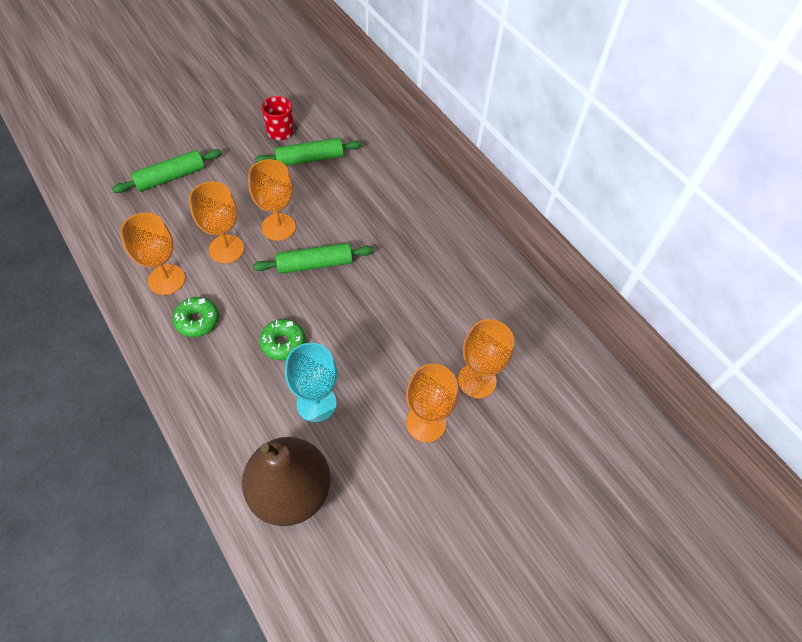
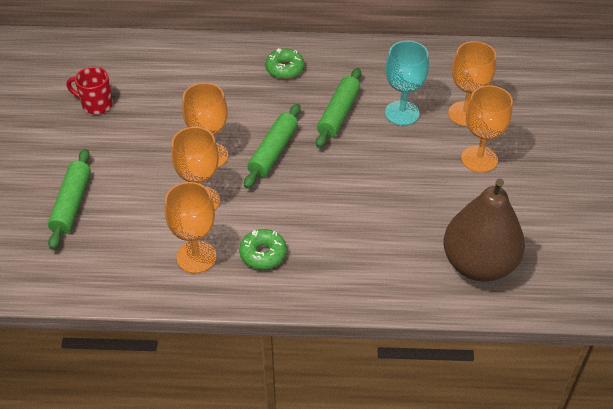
camera: 50 degrees left, 10 degrees down
green rolling pin [255,138,362,166] -> green rolling pin moved to [316,68,361,148]
green donut [259,319,305,361] -> green donut moved to [265,48,305,79]
turquoise goblet [285,343,337,422] -> turquoise goblet moved to [385,41,429,126]

